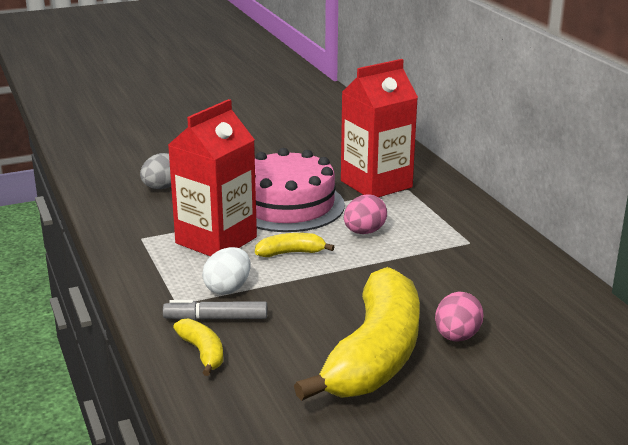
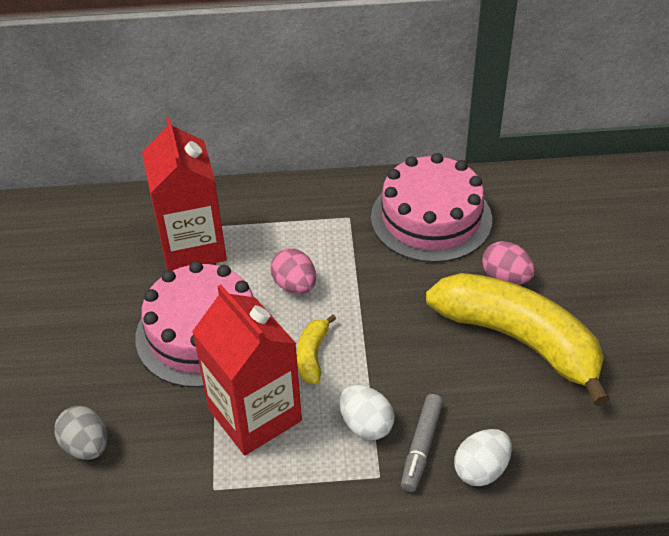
camera: 70 degrees left, 20 degrees up
yellow banana [173,318,223,376] -> white egg [454,429,512,486]
none -> pink cake [371,153,492,263]

